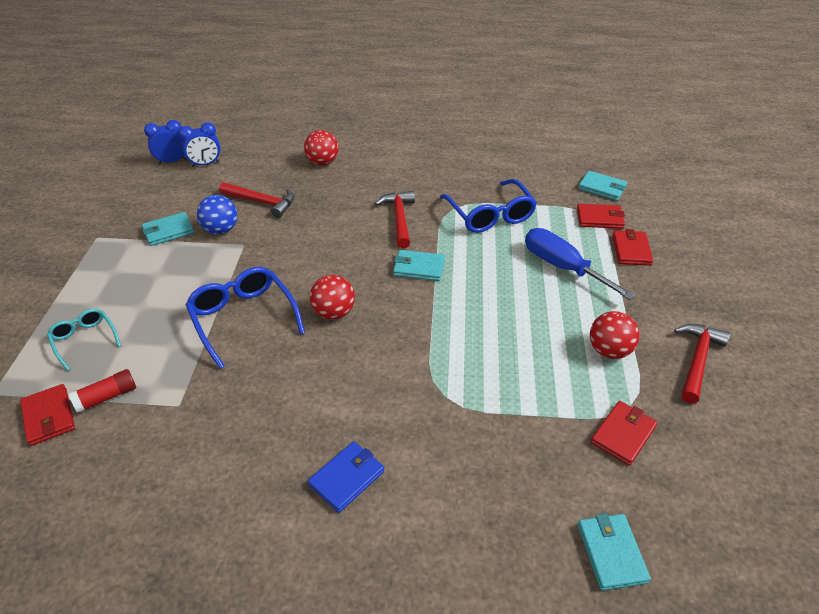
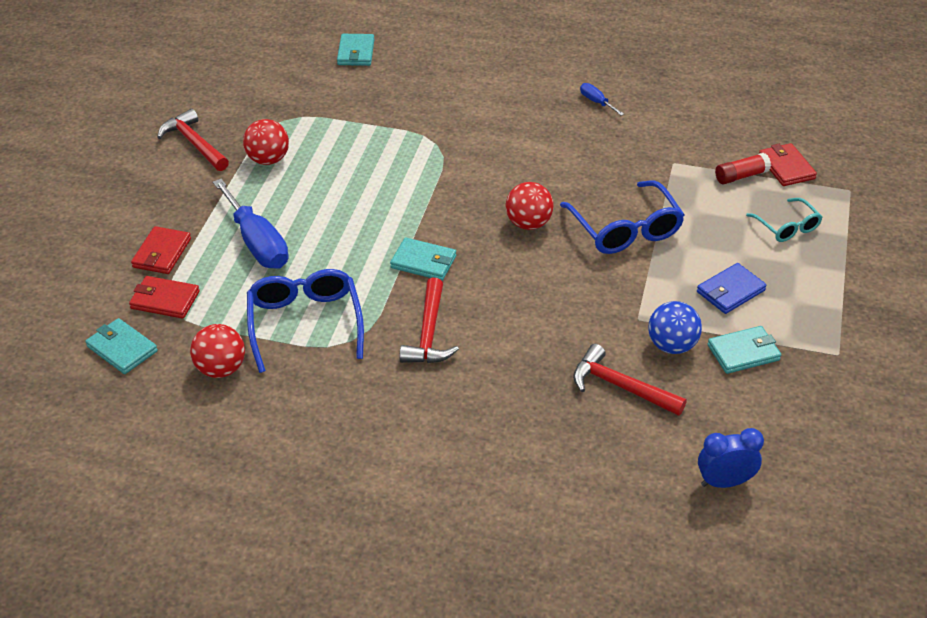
camera: 170 degrees left, 0 degrees up
blue clock [144,120,187,164] -> none
red ball [304,130,339,165] -> red ball moved to [190,324,245,378]
blue wallet [308,441,384,513] -> blue wallet moved to [697,263,767,314]
red wallet [591,401,658,466] -> none
red hammer [674,324,730,404] -> red hammer turned 105 degrees clockwise [157,109,229,171]
none -> blue screwdriver [580,83,624,116]

